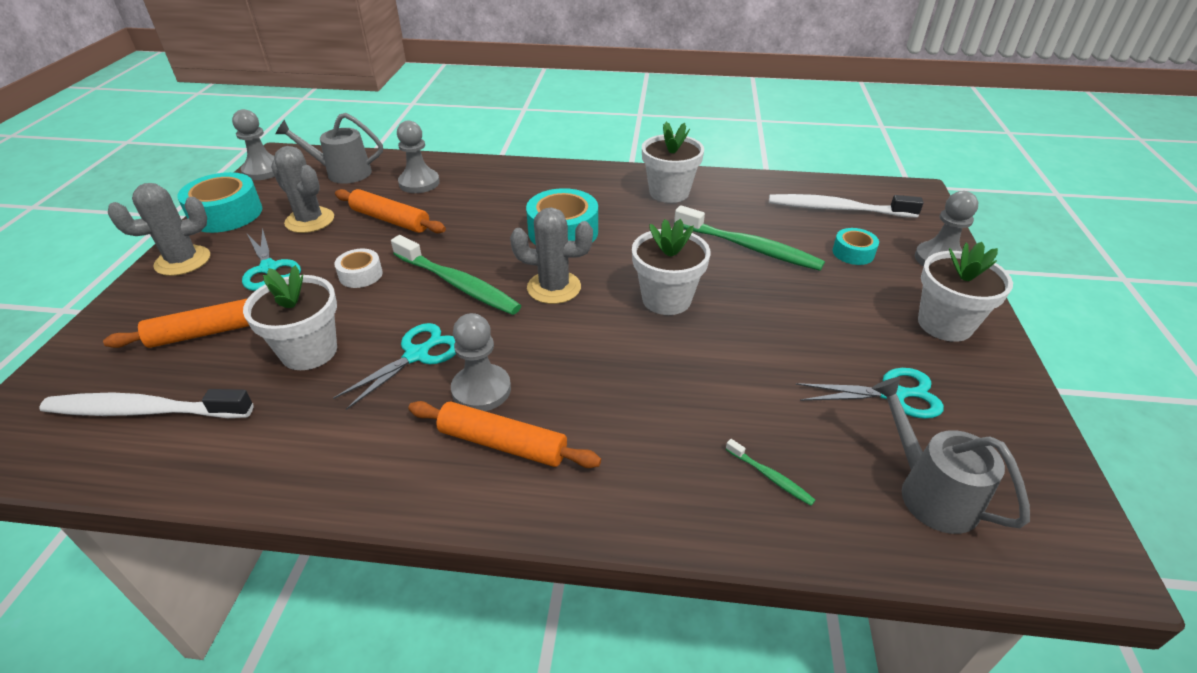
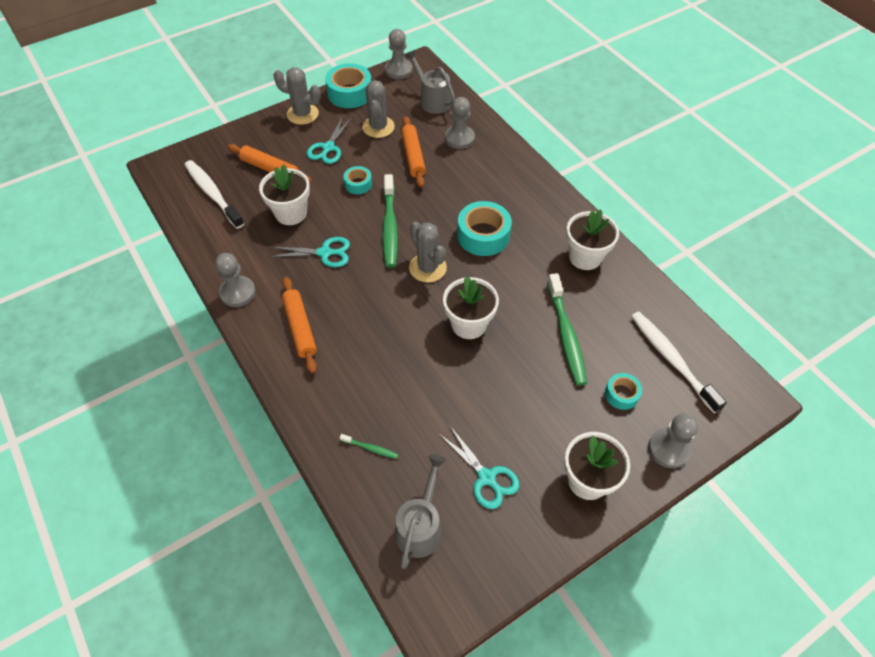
camera: 50 degrees right, 15 degrees up
white tape [334,249,383,288] -> turquoise tape [343,166,372,194]
grey pawn [451,313,511,411] -> grey pawn moved to [215,253,256,307]
green toothbrush [726,439,815,506] -> green toothbrush turned 75 degrees counterclockwise [340,434,399,459]

